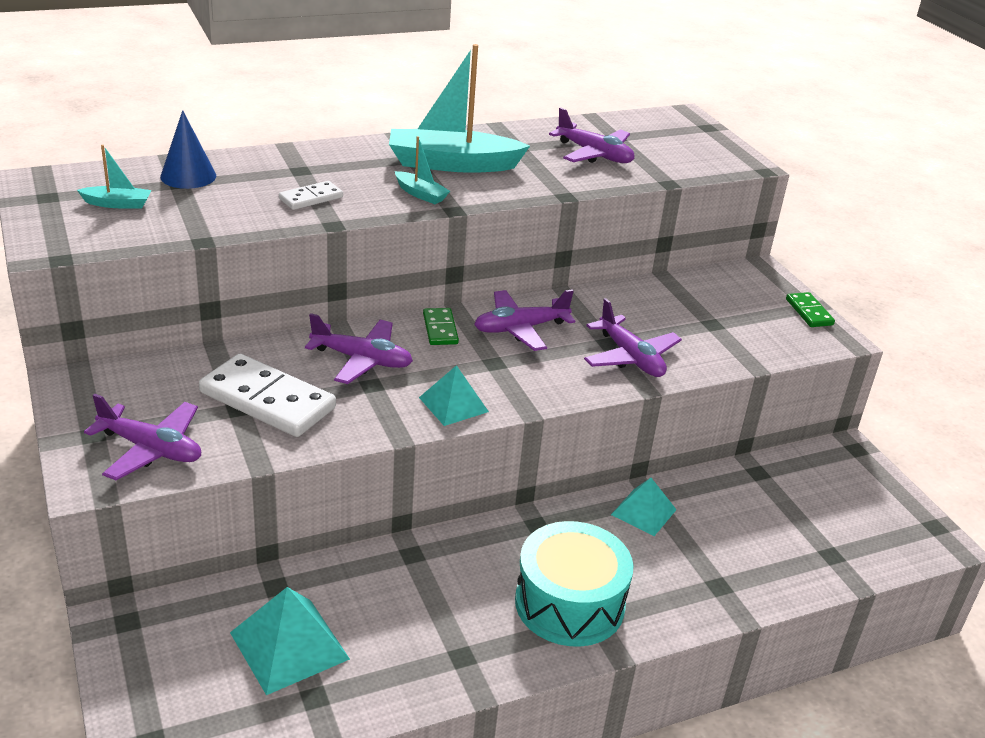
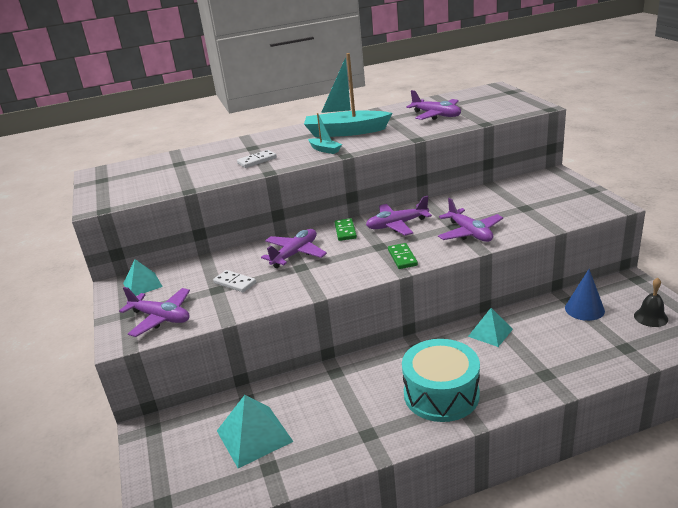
camera: 10 degrees right, 5 degrees down
turquoise boat [77,145,152,209] -> none
blue cone [160,110,216,189] -> blue cone moved to [565,269,605,321]
white domino [199,354,336,437] -> white domino [213,270,256,292], size x0.51
purple plane [305,313,413,384] -> purple plane turned 75 degrees counterclockwise [261,229,327,268]
turquoise pyramid [419,365,489,426] -> turquoise pyramid moved to [123,259,163,296]
green domino [786,292,835,327] -> green domino moved to [388,243,418,269]
none -> black bell [634,278,668,327]

